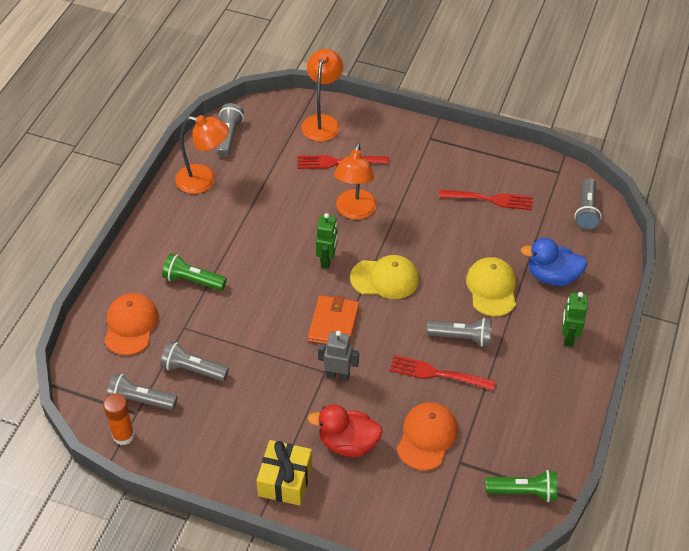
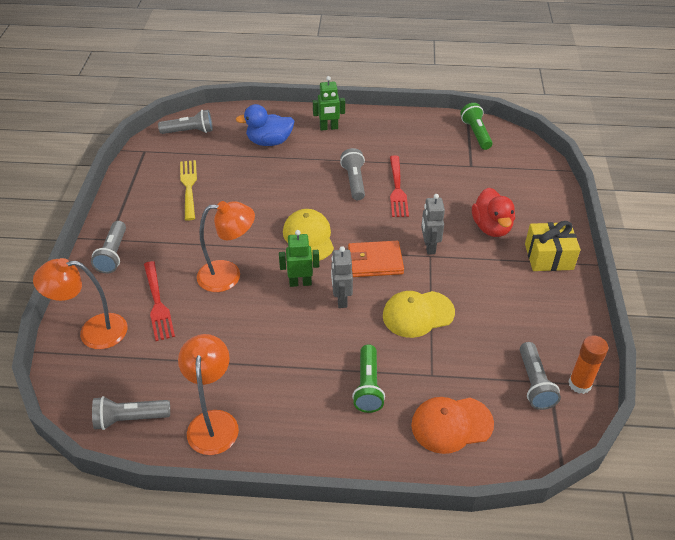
camera: 105 degrees left, 5 degrees down
grey flashlight [160,341,229,381] -> grey flashlight moved to [91,221,126,274]
orange cap [397,402,458,471] -> none
red fork [439,190,532,210] -> yellow fork [180,160,197,221]
yellow cap [466,257,516,317] -> yellow cap moved to [383,291,455,338]
blue duck [521,238,588,286] -> blue duck turned 90 degrees clockwise [236,104,294,146]
none -> grey robot [331,246,353,308]

